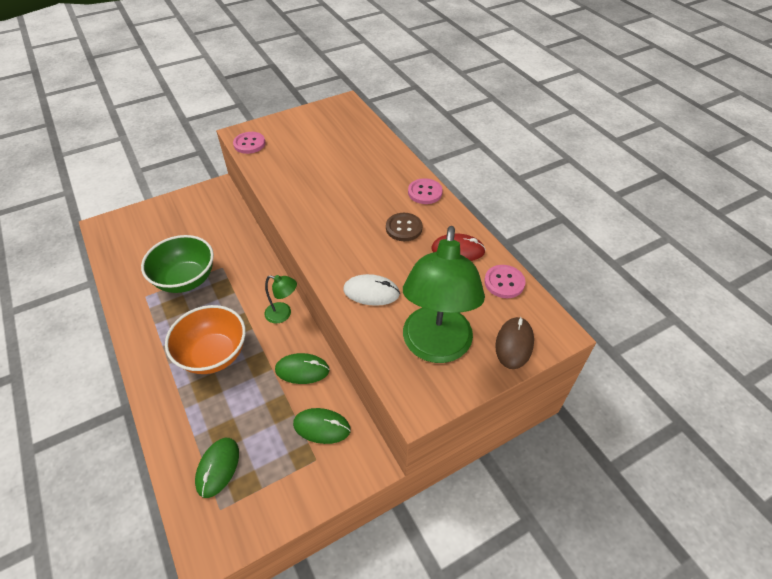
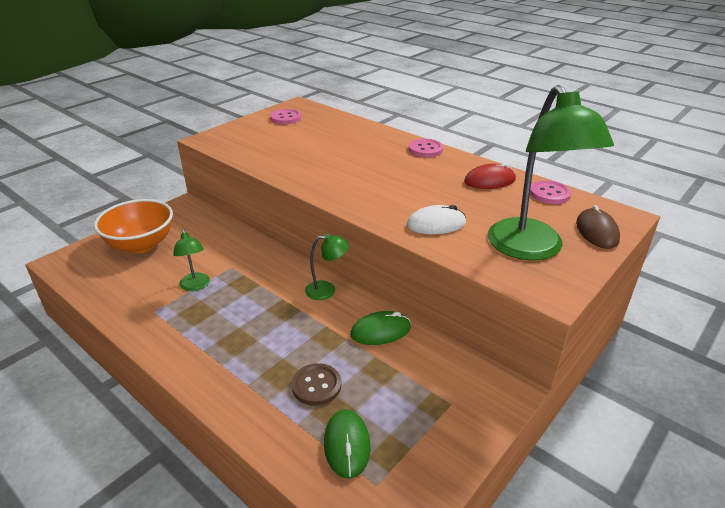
camera: 20 degrees left, 15 degrees down
green bowl [141,235,214,293] -> green lamp [173,229,210,291]
orange bowl [165,305,246,374] -> orange bowl moved to [94,199,173,253]
pink button [233,132,266,154] -> pink button moved to [270,109,301,124]
green mouse [293,408,351,444] -> none
brown button [386,213,423,241] -> brown button moved to [291,363,341,406]

